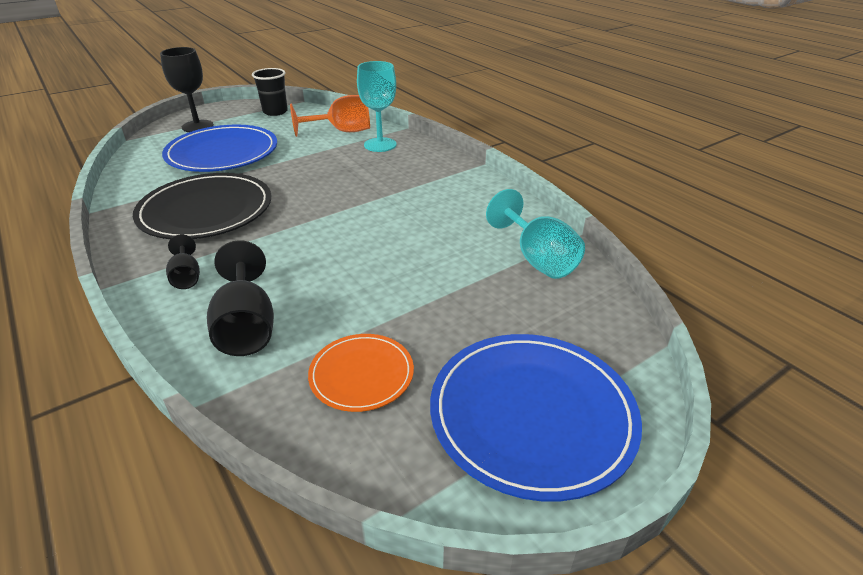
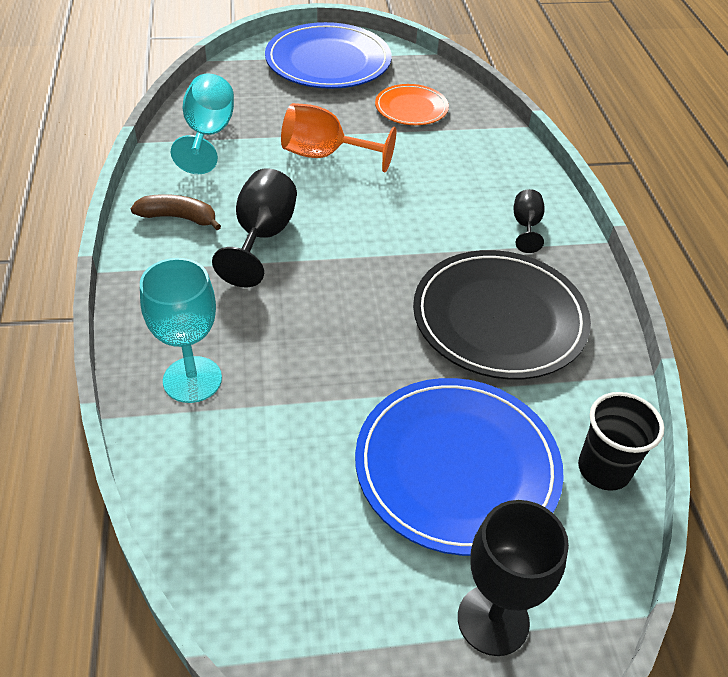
camera: 155 degrees left, 10 degrees up
black goblet [207,240,274,356] -> black goblet moved to [212,168,297,287]
black cup [252,68,288,116] -> black cup moved to [578,392,665,491]
orange goblet [290,95,370,137] -> orange goblet moved to [281,103,396,173]
none -> brown banana [131,194,221,230]

